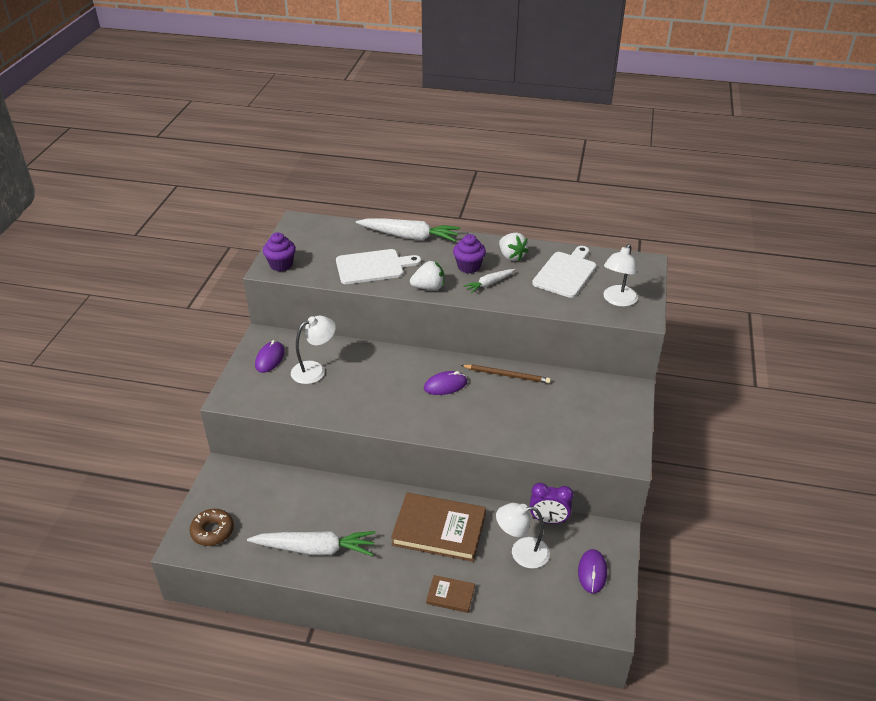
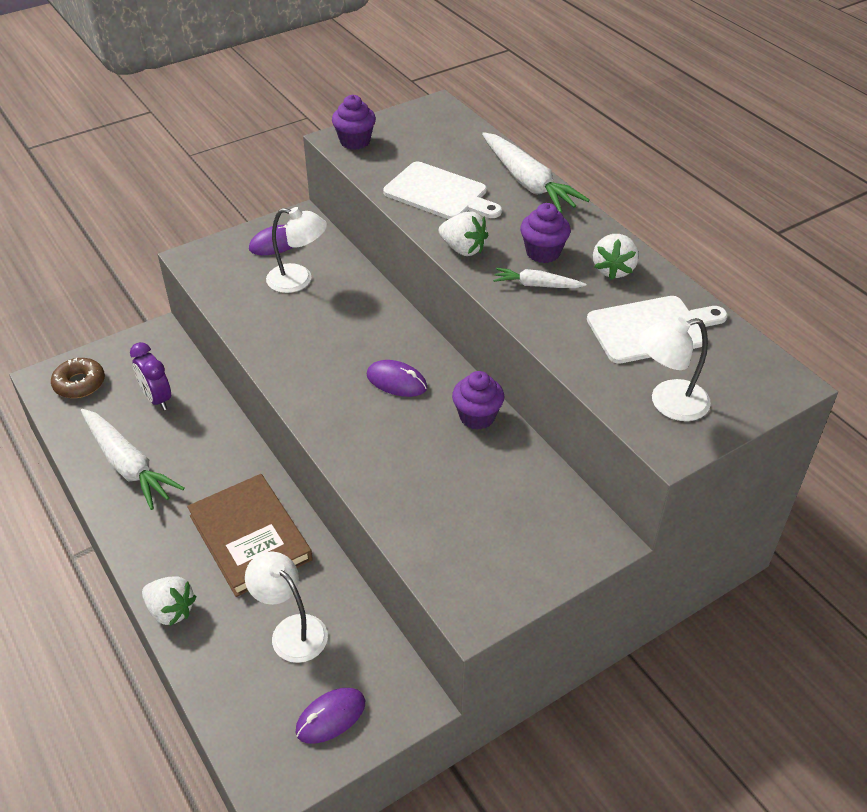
camera: 45 degrees right, 5 degrees up
brown book [426,575,475,613] -> white strawberry [142,576,197,626]
brown pencil [461,364,551,383] -> purple cupcake [452,371,504,430]
purple clock [529,483,573,524] -> purple clock moved to [130,342,171,410]

